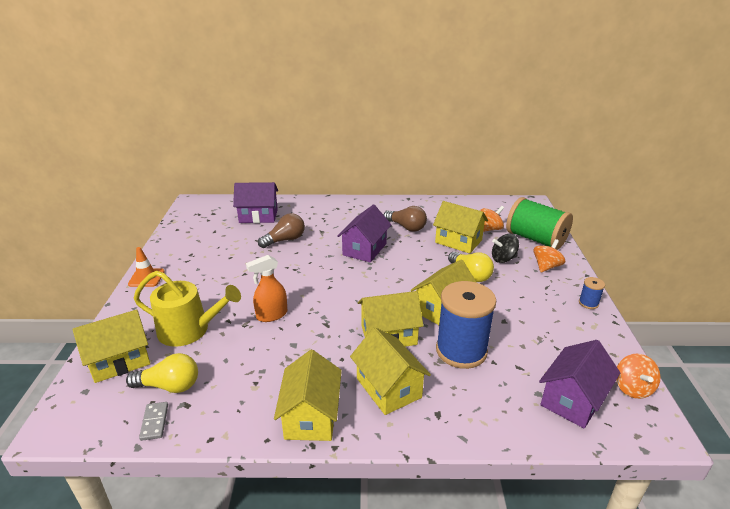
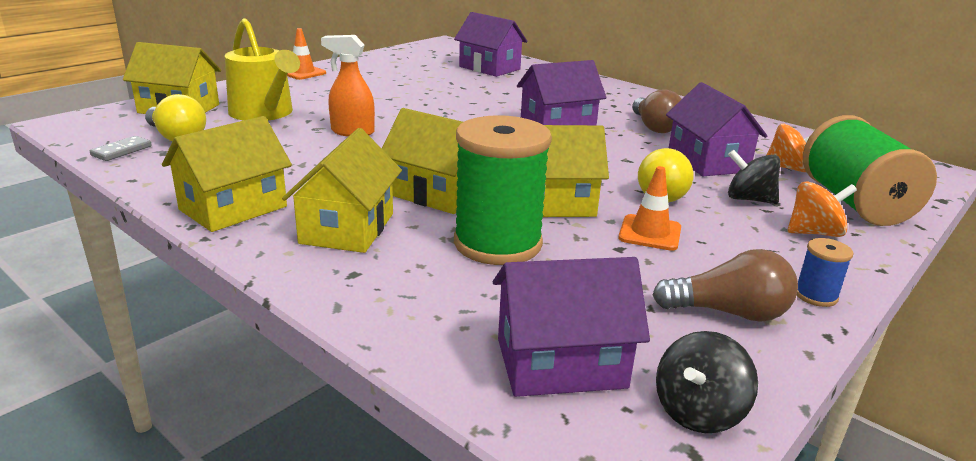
camera: 40 degrees right, 5 degrees down
brown light bulb [258,213,305,248] -> brown light bulb moved to [653,249,798,322]
yellow house [433,201,488,254] -> purple house [666,82,767,176]
blue spool [436,281,496,369] -> green spool [454,115,552,265]
orange spinning top [616,354,660,399] -> black spinning top [656,331,758,433]
none -> orange traffic cone [618,166,681,251]

